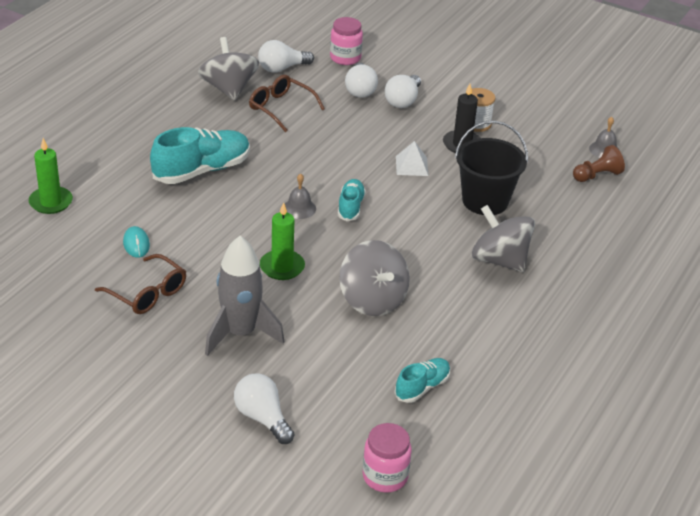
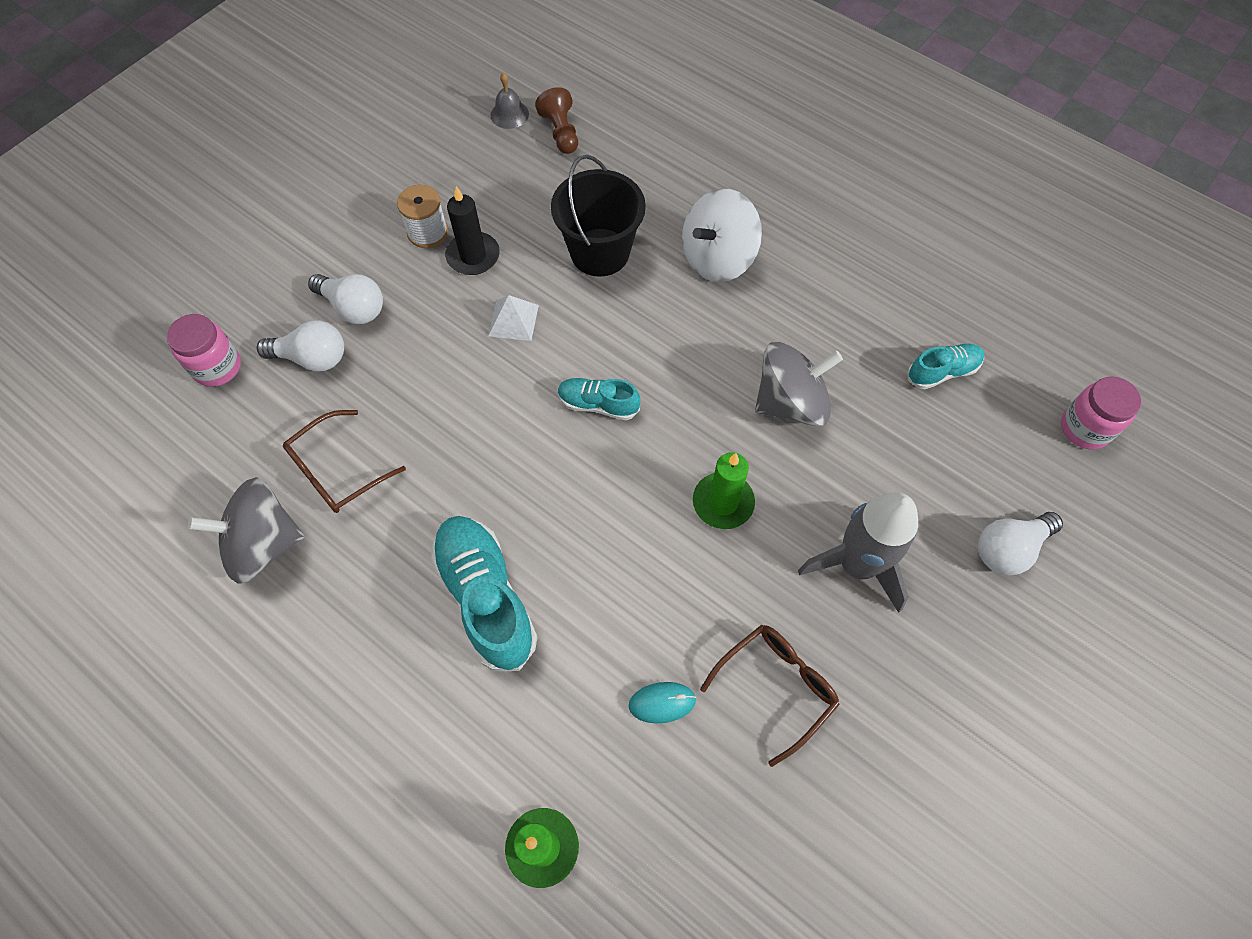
camera: 80 degrees left, 25 degrees up
white light bulb [258,40,314,73] -> none
grey bell [285,173,316,219] -> none
turquoise shoe [394,358,450,403] -> turquoise shoe turned 105 degrees clockwise [907,344,984,389]
grey spinning top [472,205,535,272] -> white spinning top [682,189,762,282]

